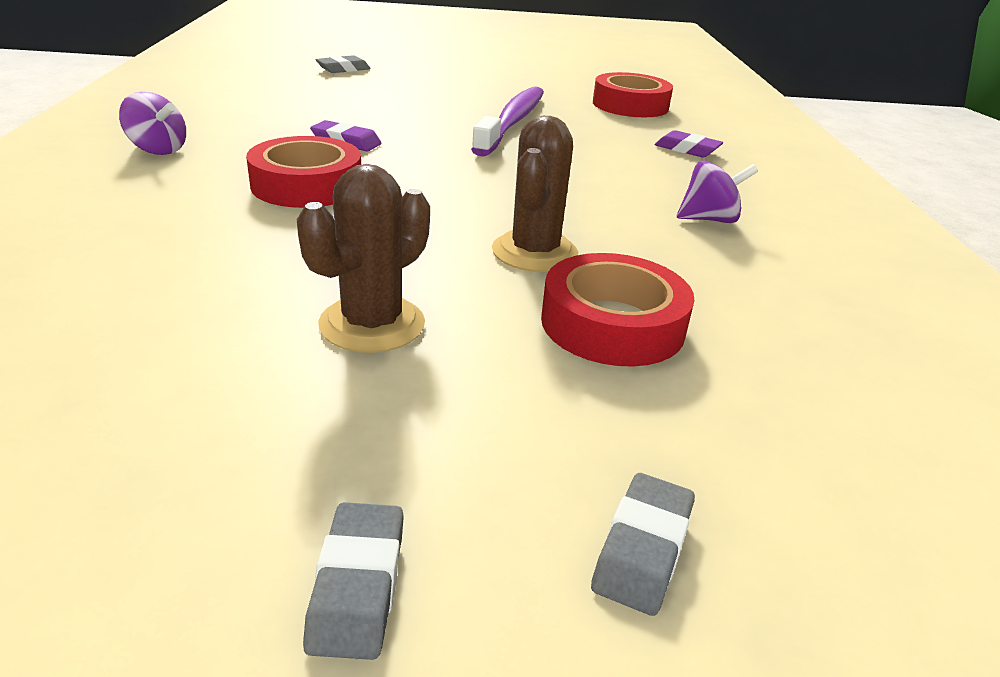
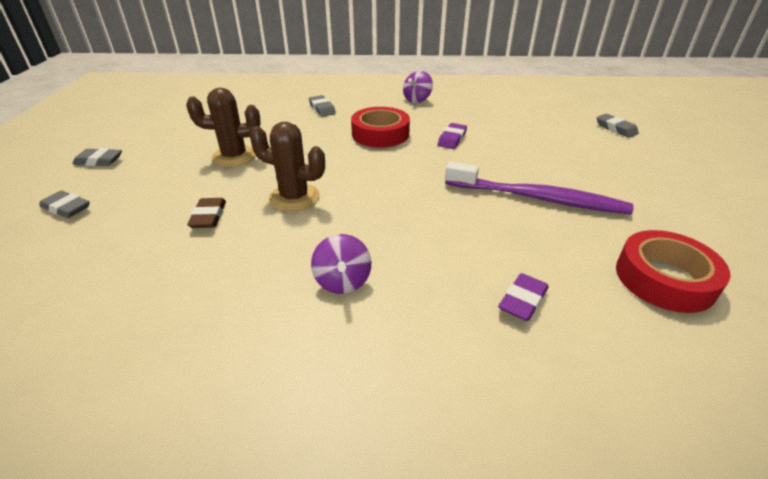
camera: 95 degrees right, 5 degrees up
brown cactus [297,164,430,353] -> brown cactus turned 45 degrees counterclockwise [186,88,261,167]
red tape [541,253,695,367] -> brown eraser [187,198,226,228]
none -> grey eraser [309,95,336,117]

